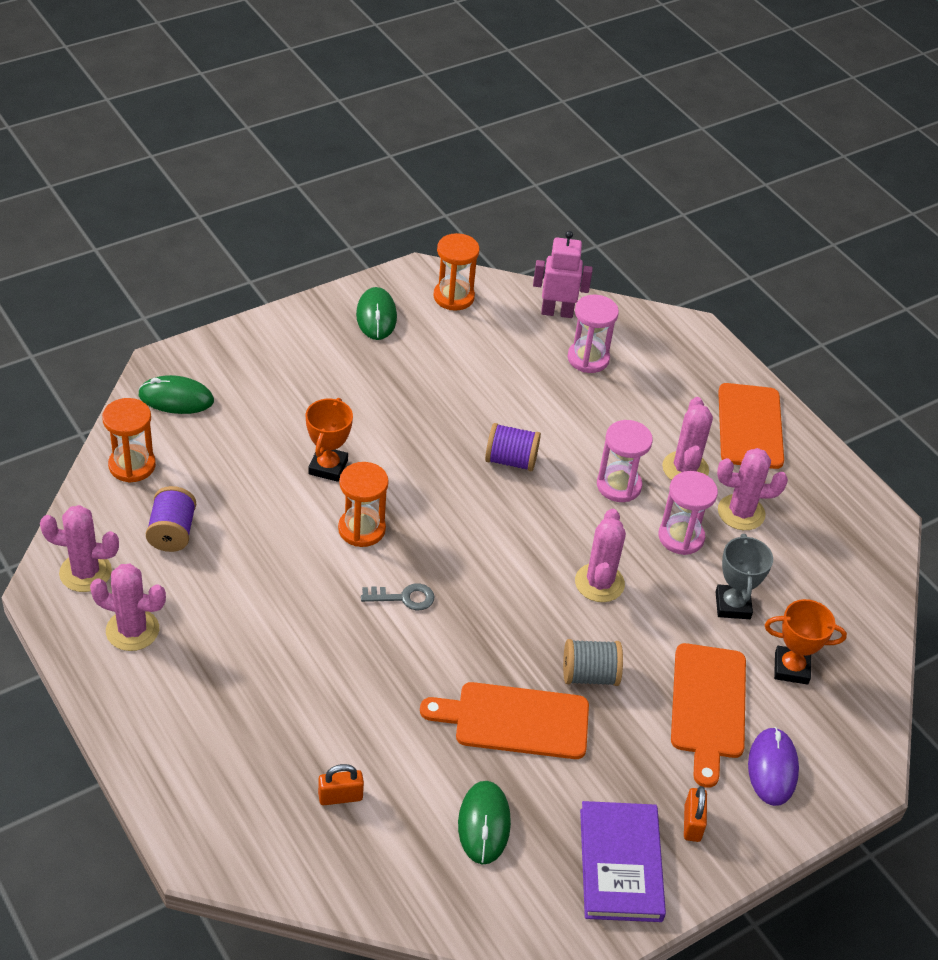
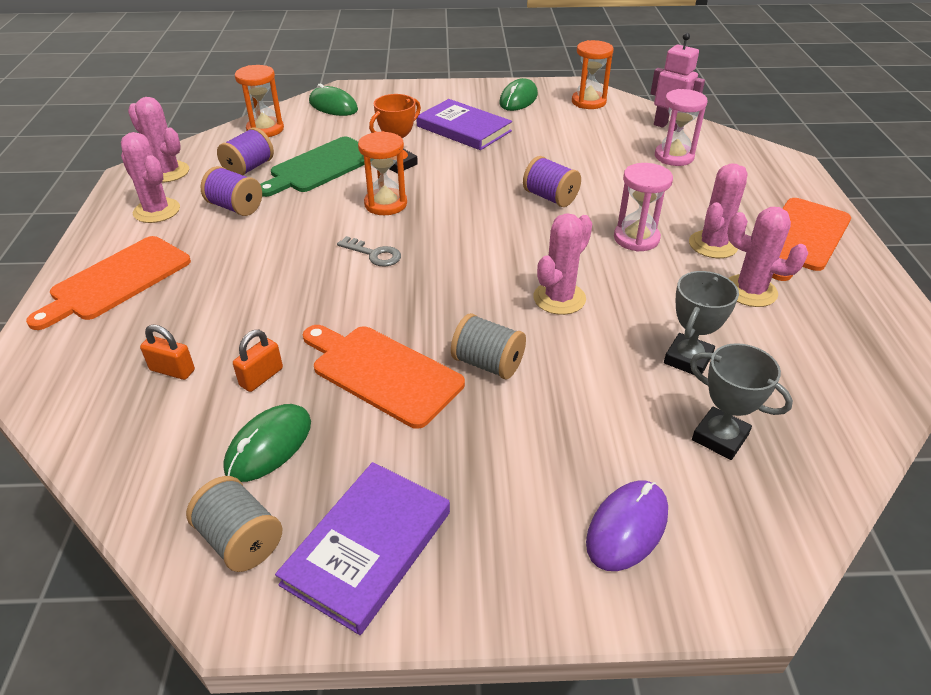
camera: 35 degrees right, 5 degrees down
pink hourglass [658,471,718,555] -> none
orange cutting board [671,643,746,788] -> orange cutting board moved to [26,236,191,330]
orange padlock [684,786,707,842] -> orange padlock moved to [233,330,283,392]
orange trophy [765,599,847,685] -> grey trophy [690,343,793,460]
none -> grey spool [186,476,283,572]
none -> purple spool [201,166,262,216]
none -> green cutting board [260,137,365,197]
none -> purple book [416,99,512,150]

